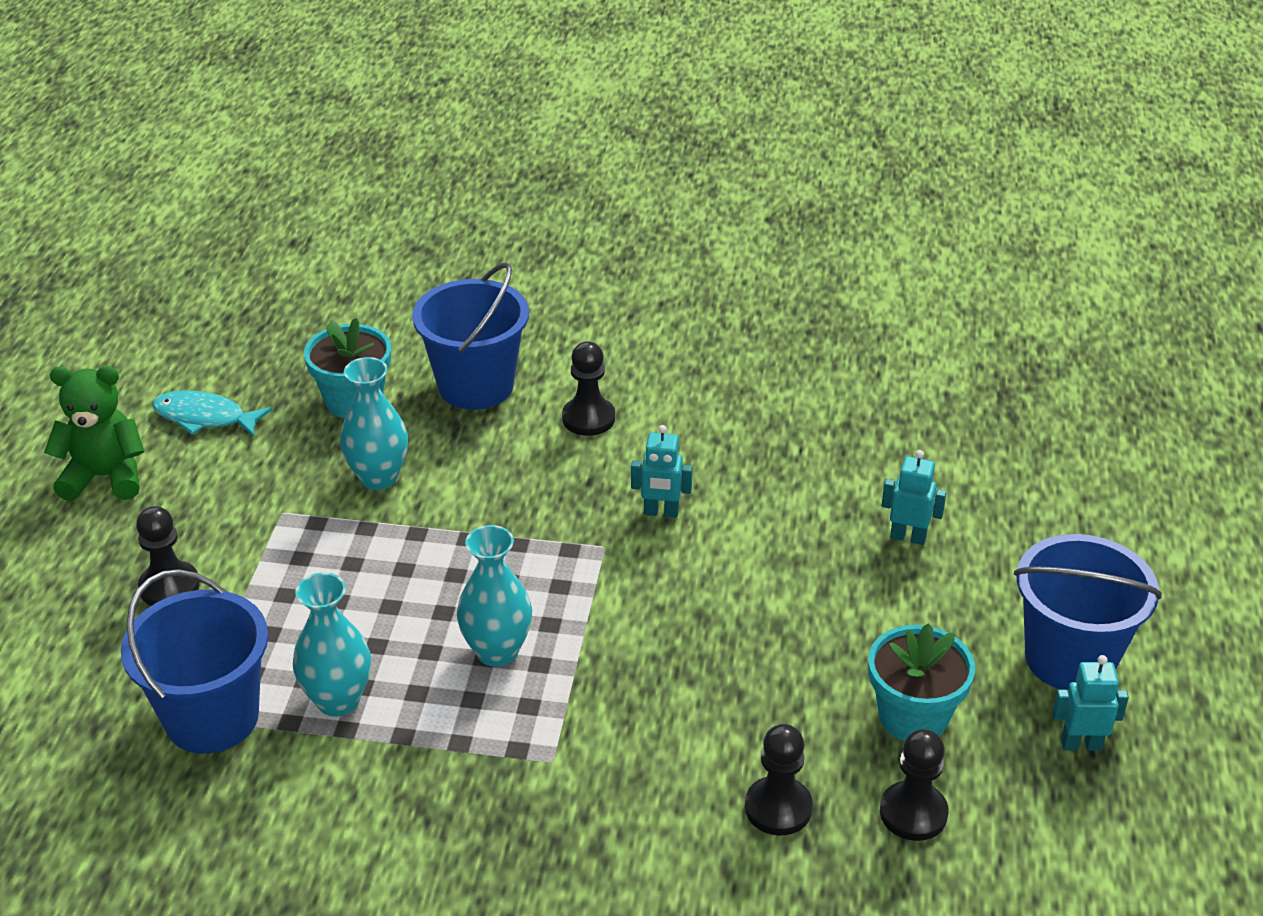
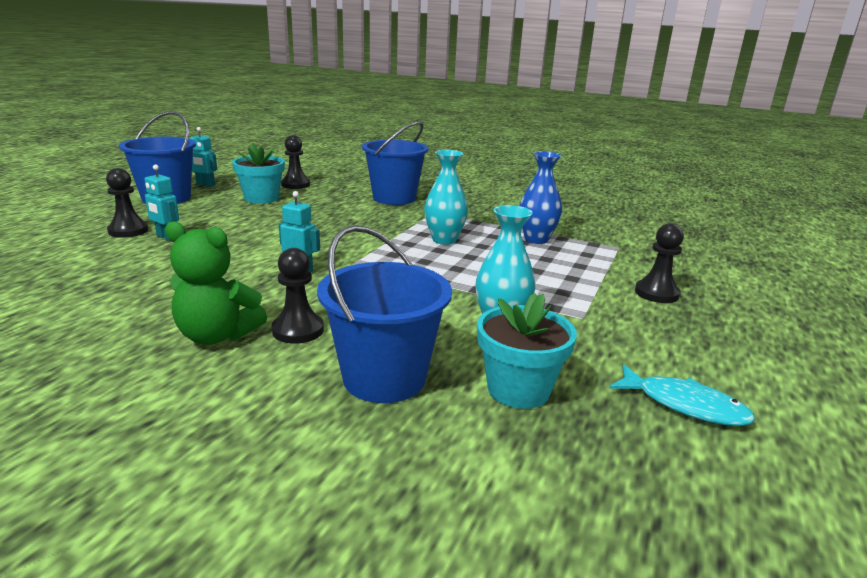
camera: 165 degrees left, 15 degrees down
green teddy bear [44,366,145,501] -> green teddy bear moved to [165,221,267,345]
blue bucket [121,569,268,754] -> blue bucket moved to [362,121,429,205]
turquoise vase [293,572,371,717] -> blue vase [519,151,562,244]
black pawn [745,724,813,836] -> black pawn moved to [106,168,149,238]

